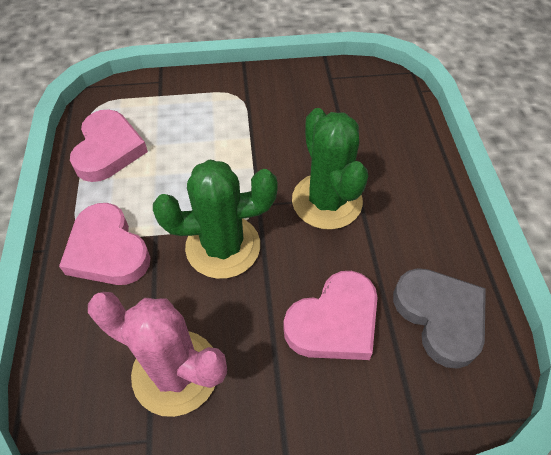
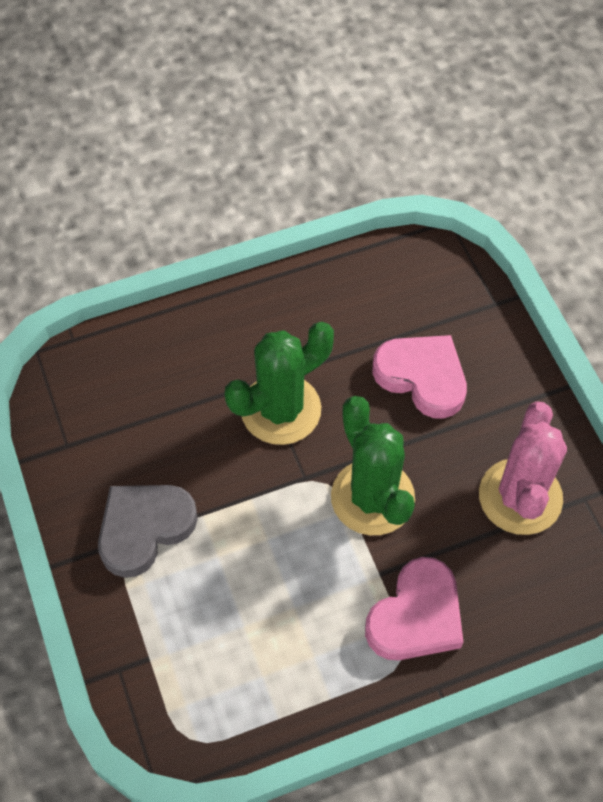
camera: 105 degrees left, 5 degrees up
pink heart [70,110,148,182] -> none
grey heart [393,268,486,369] -> grey heart moved to [98,485,198,578]

